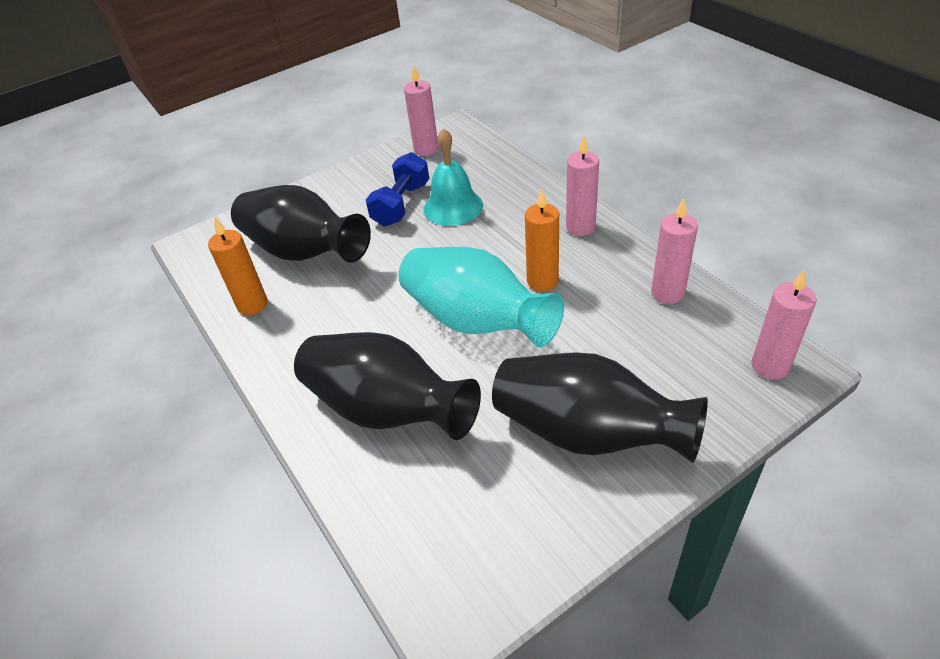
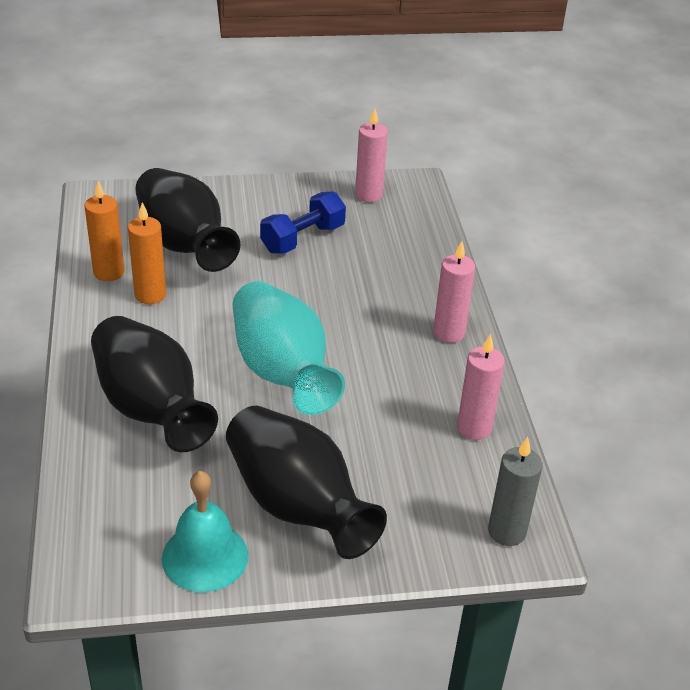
camera: 20 degrees right, 5 degrees down
turquoise bell [424,128,483,226] -> turquoise bell moved to [162,471,248,592]
orange candle [525,189,559,292] -> orange candle moved to [128,202,166,304]
pink candle [751,269,817,380] -> grey candle [488,437,543,546]

